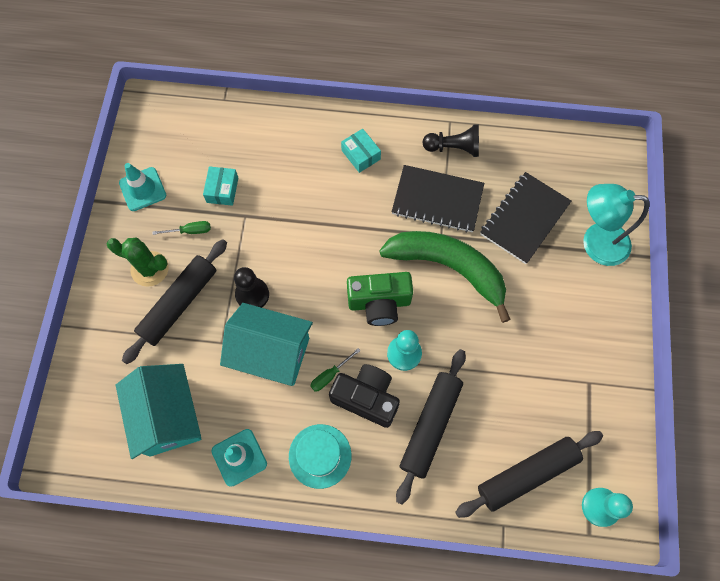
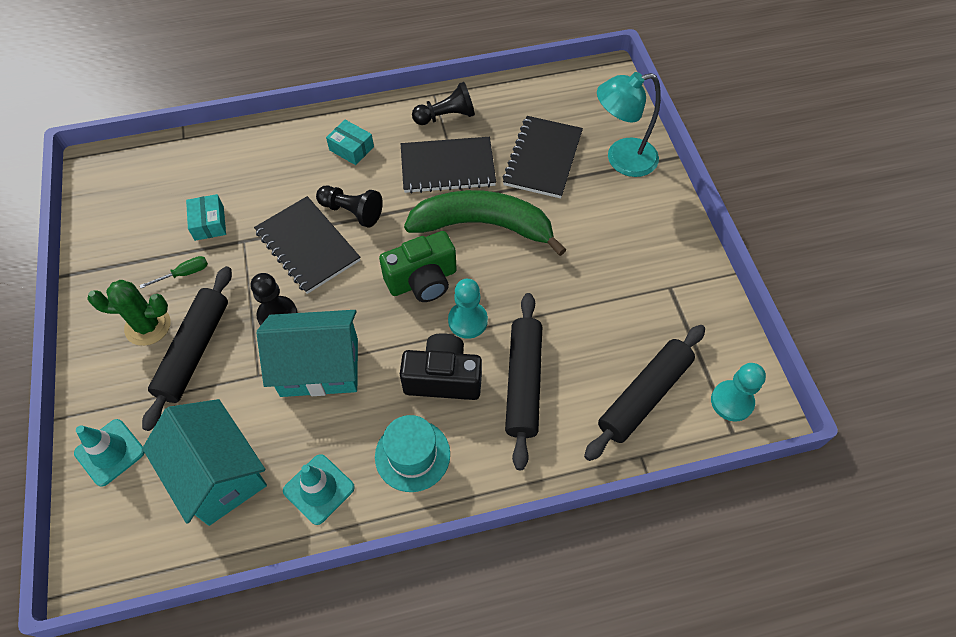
camera: 20 degrees left, 10 degrees down
turquoise traffic cone [119,163,166,211] -> turquoise traffic cone moved to [74,419,144,487]
green screwdriver [310,348,361,391] -> none
none -> black notebook [254,196,360,294]
none -> black pawn [316,186,383,228]

